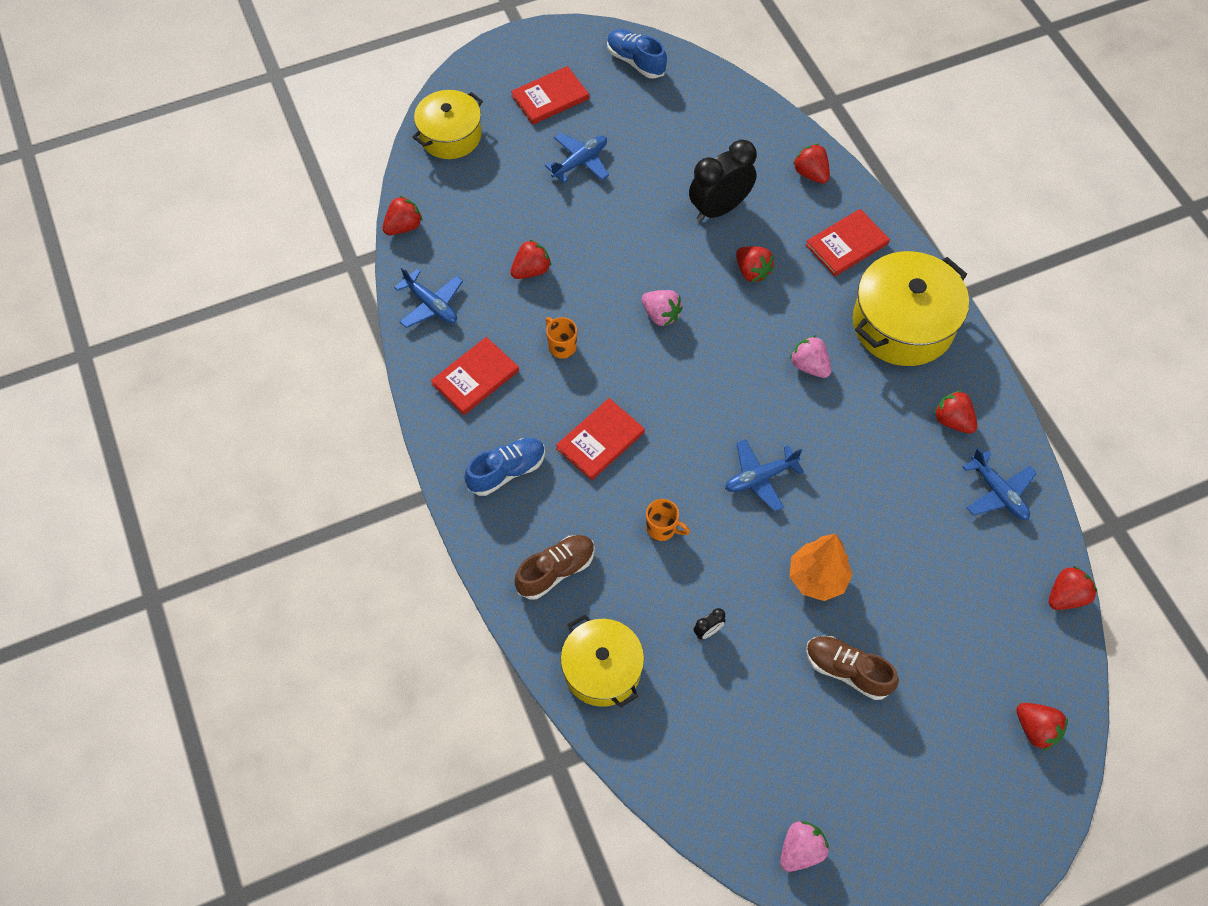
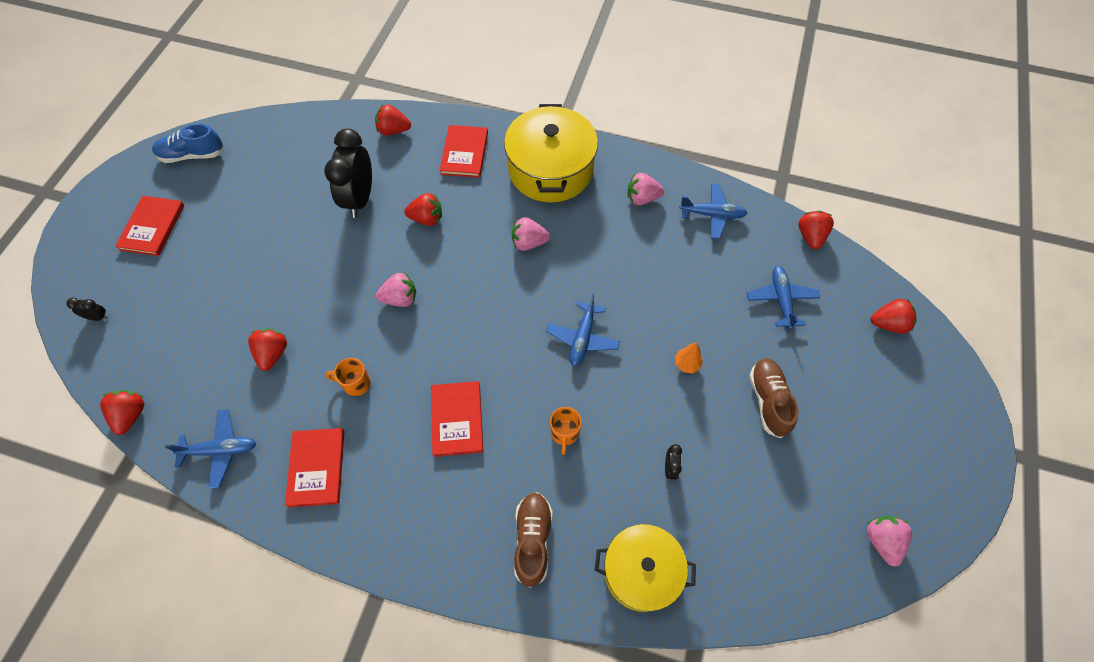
camera: 50 degrees left, 0 degrees up
yellow pot [413,90,483,159] -> black clock [66,298,108,321]
blue shoe [464,438,545,496] -> none
blue plane [545,133,609,183] -> blue plane moved to [747,266,820,330]
orange mug [646,499,690,541] -> orange mug turned 120 degrees clockwise [550,407,582,455]
orange tree [790,534,853,601] -> orange tree [675,342,703,373], size x0.51
brown shoe [806,636,899,700] -> brown shoe turned 105 degrees clockwise [749,358,799,438]
red strawberry [934,390,977,434] -> pink strawberry [628,173,664,205]

